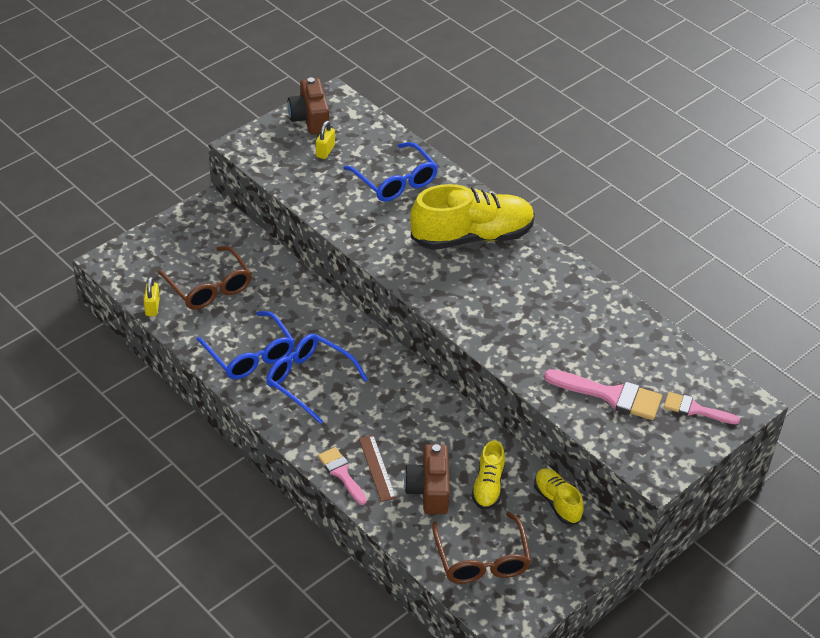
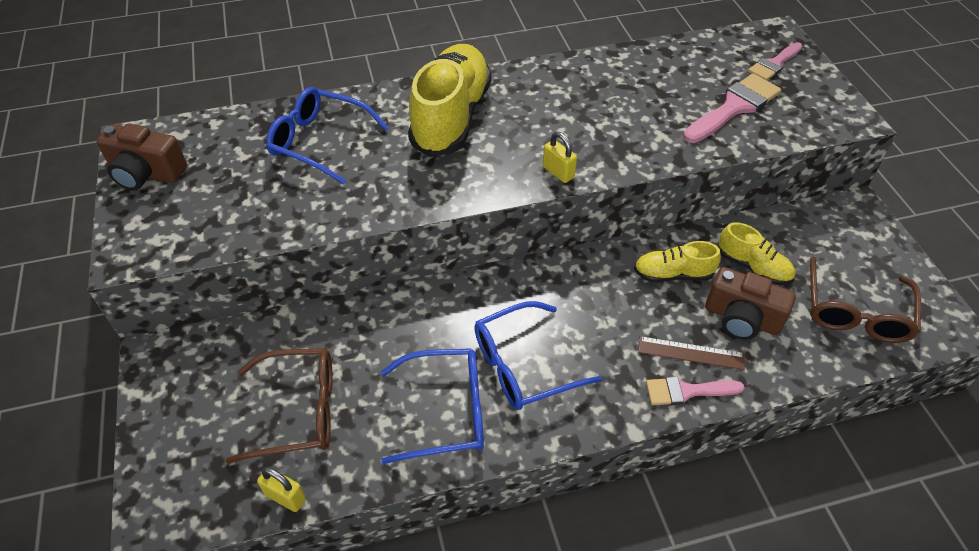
camera: 60 degrees left, 5 degrees up
yellow padlock [316,121,335,159] -> yellow padlock moved to [543,132,577,183]
blue glasses [344,142,438,202] -> blue glasses turned 150 degrees counterclockwise [266,87,389,185]
brown glasses [432,512,531,584] -> brown glasses turned 90 degrees clockwise [810,257,921,343]
yellow shoe [534,468,584,525] -> yellow shoe moved to [634,241,721,283]

